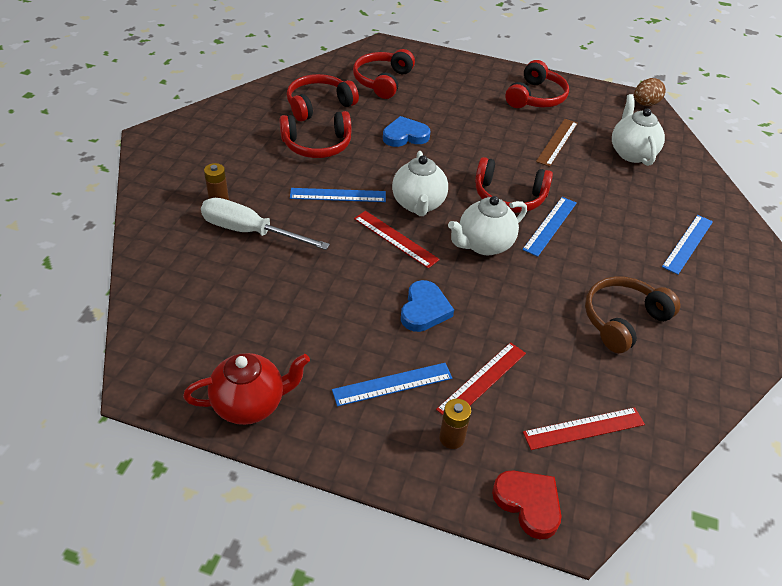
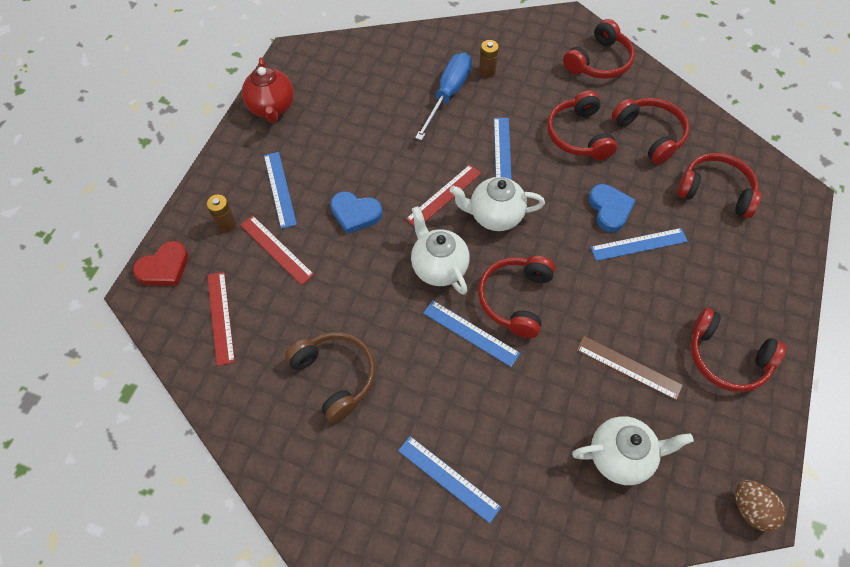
camera: 95 degrees right, 15 degrees up
white screwdriver [201,198,330,250] -> blue screwdriver [415,53,472,141]
none -> red headphones [563,19,635,79]
none -> blue ruler [590,228,688,261]

